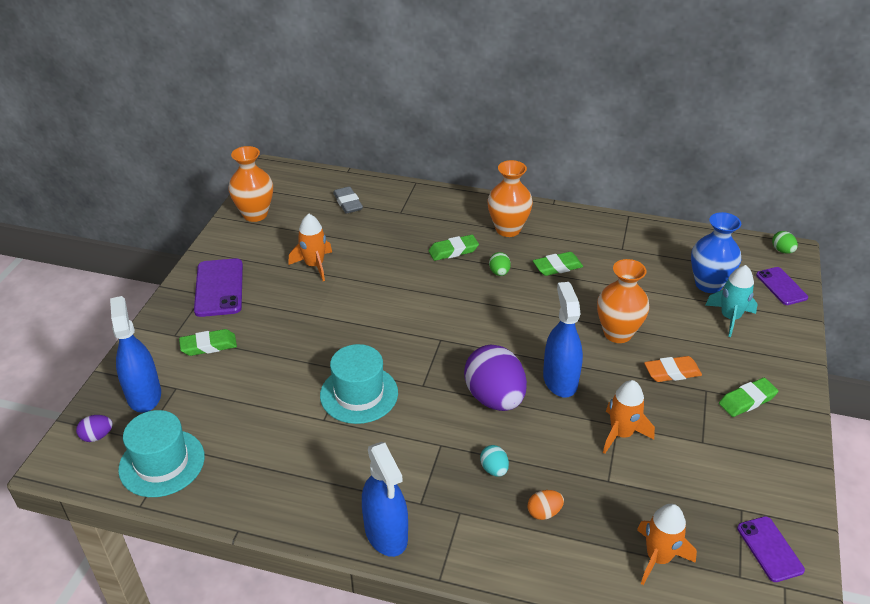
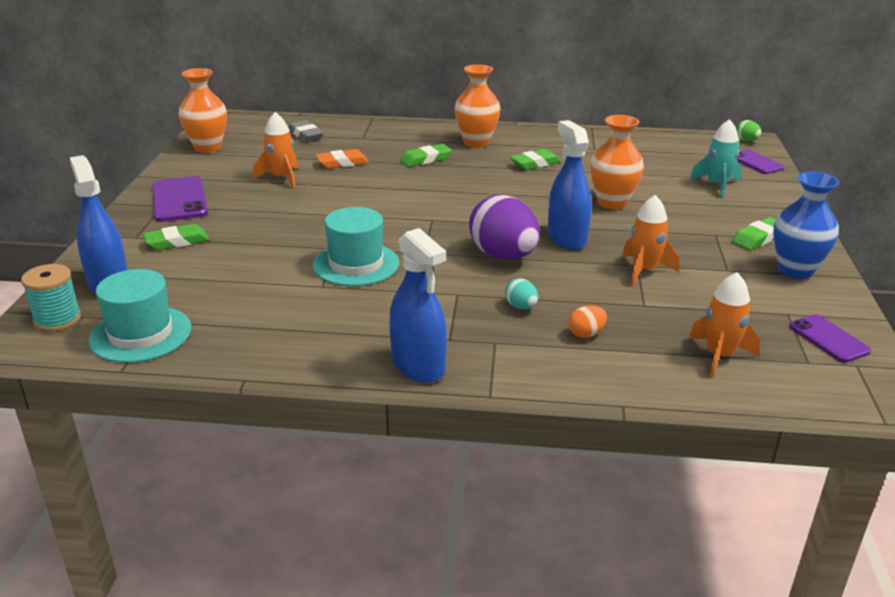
camera: 10 degrees left, 10 degrees down
purple egg [76,415,113,442] -> turquoise spool [21,264,81,332]
green egg [489,252,511,276] -> none
orange eraser [644,356,702,382] -> orange eraser moved to [316,149,369,169]
blue vase [691,212,741,293] -> blue vase moved to [773,172,839,279]

